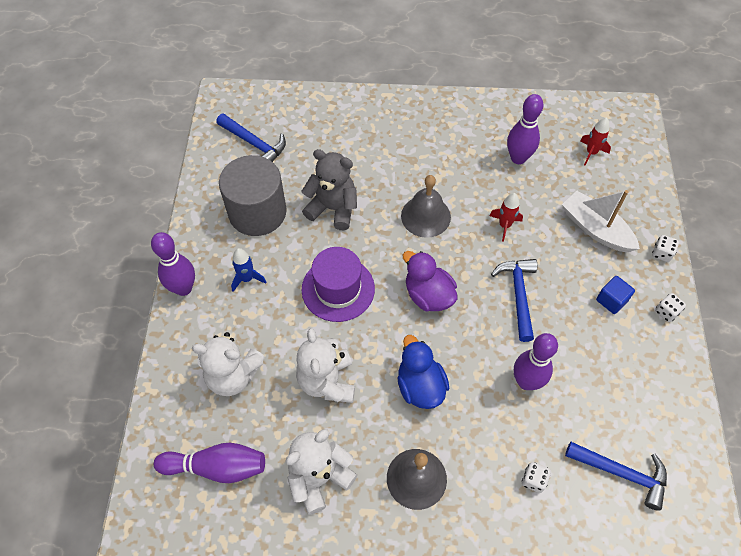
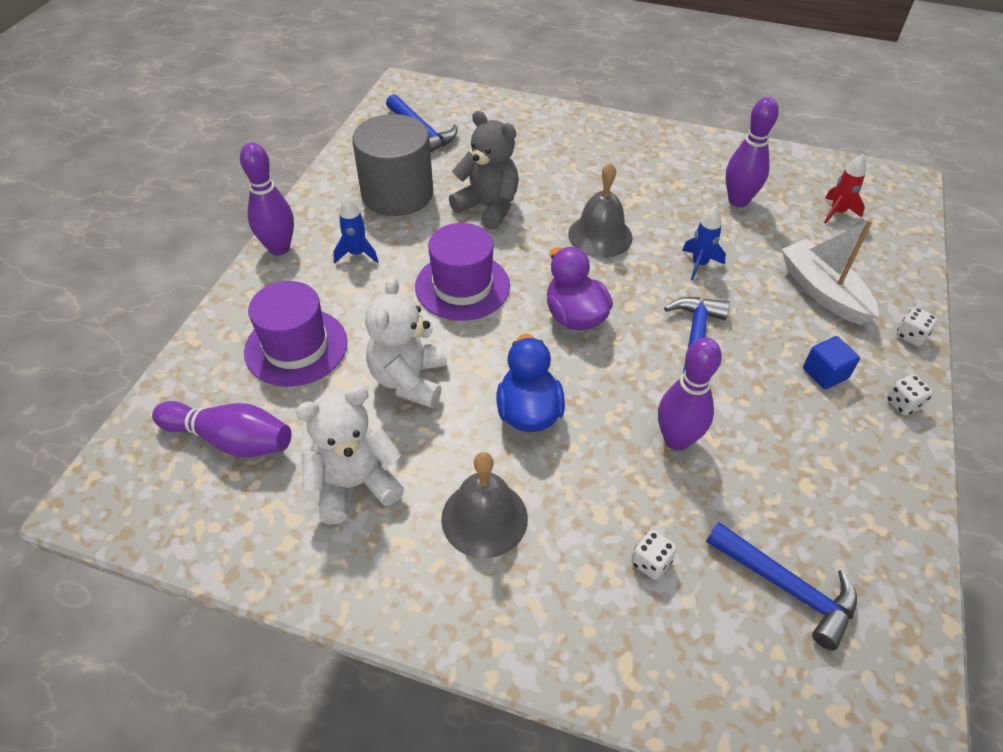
camera: 15 degrees right, 10 degrees down
white teddy bear [192,332,265,396] -> purple hat [244,281,348,387]
red rocket [489,193,523,242] -> blue rocket [682,206,726,280]

